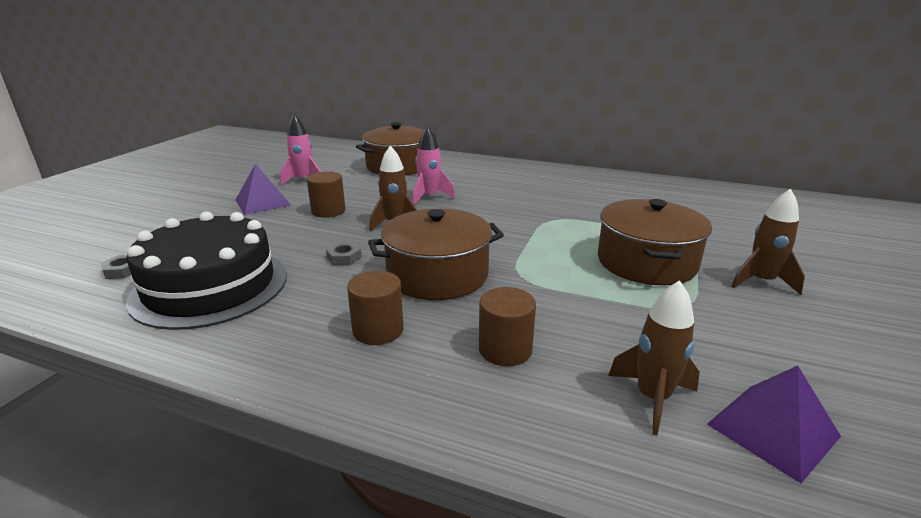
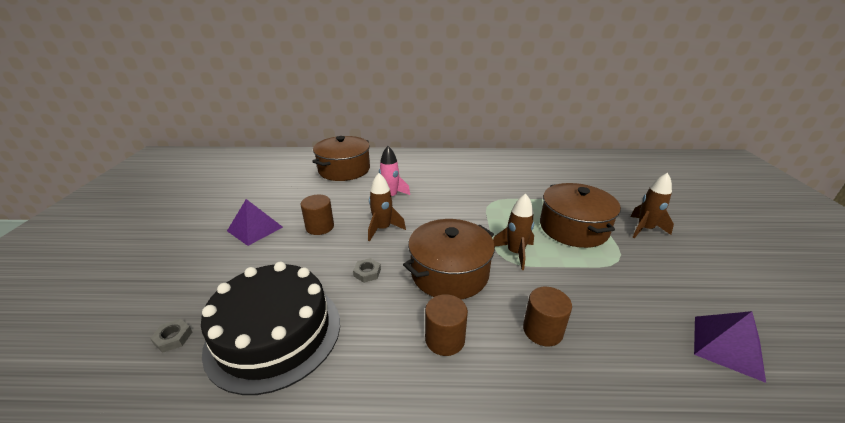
camera: 20 degrees left, 5 degrees up
pink rocket [280,114,321,185] -> none
brown rocket [608,280,700,435] -> brown rocket moved to [493,193,534,270]

